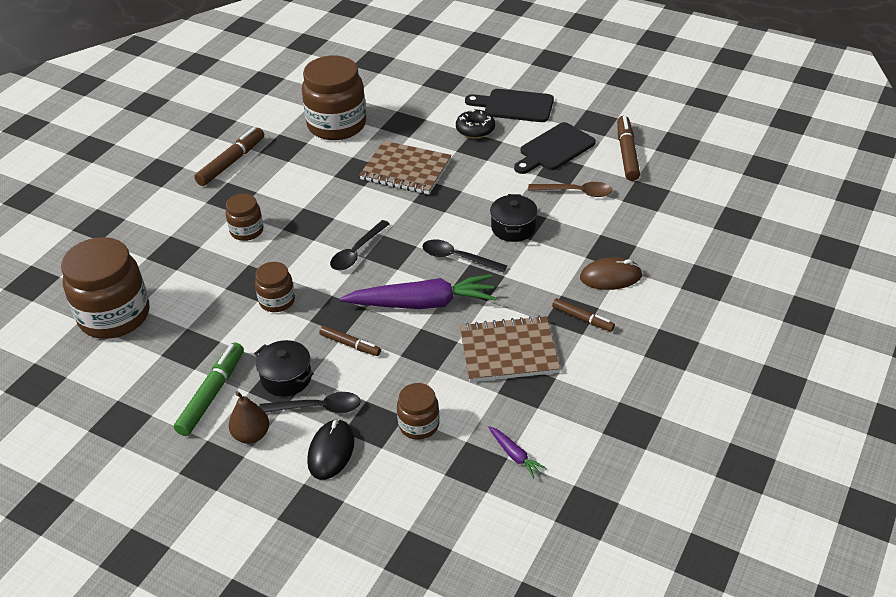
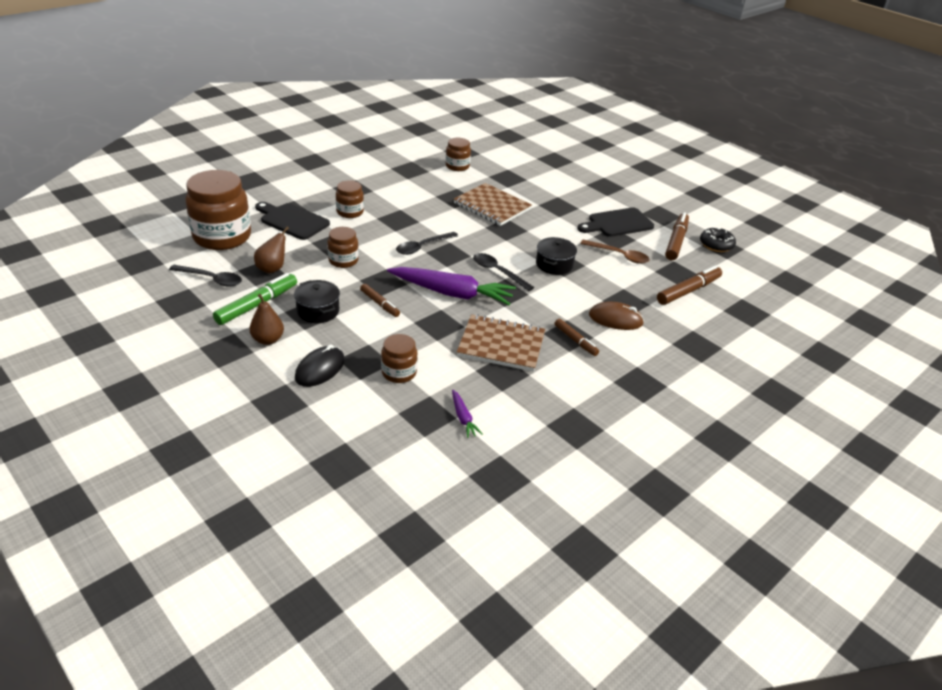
camera: 15 degrees right, 5 degrees down
brown marker [194,127,264,186] -> brown marker moved to [657,265,722,305]
black spoon [259,392,361,413] -> black spoon moved to [169,265,242,287]
brown jar [302,56,366,140] -> brown jar [446,138,471,171], size x0.51
black donut [456,109,495,139] -> black donut moved to [700,227,736,252]
black cutting board [465,89,554,122] -> black cutting board moved to [255,202,330,240]
none -> brown pear [254,227,289,274]

